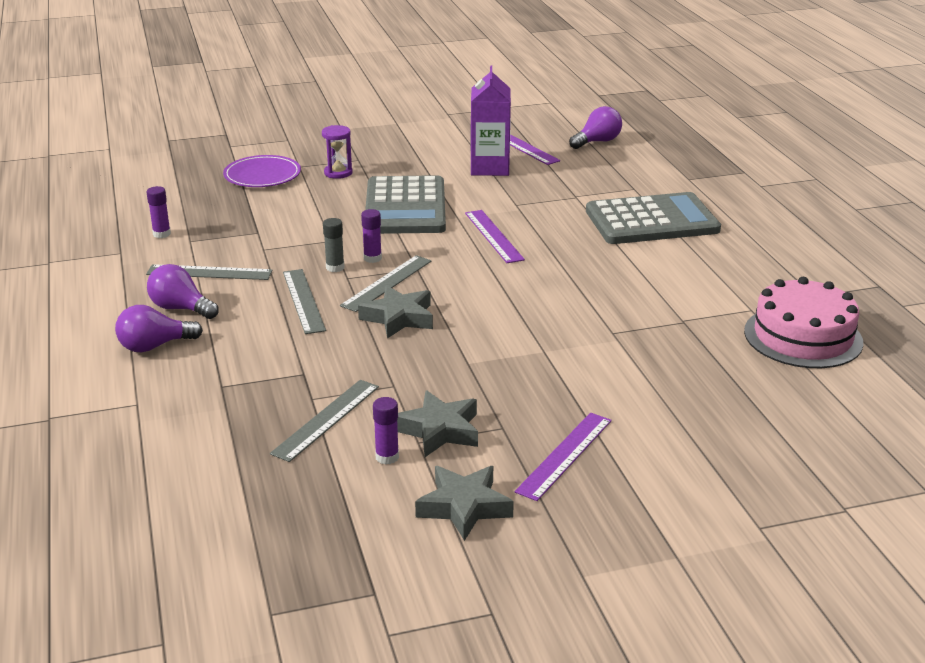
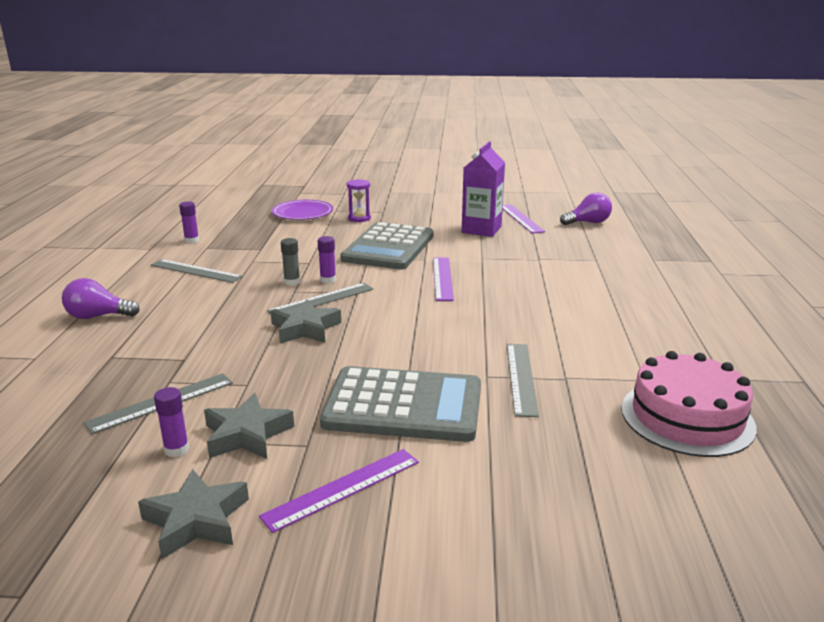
camera: 20 degrees right, 5 degrees down
purple light bulb [147,264,219,319] -> none
grey ruler [283,269,326,334] -> grey ruler moved to [507,344,539,417]
grey calculator [586,192,721,244] -> grey calculator moved to [320,366,481,442]

